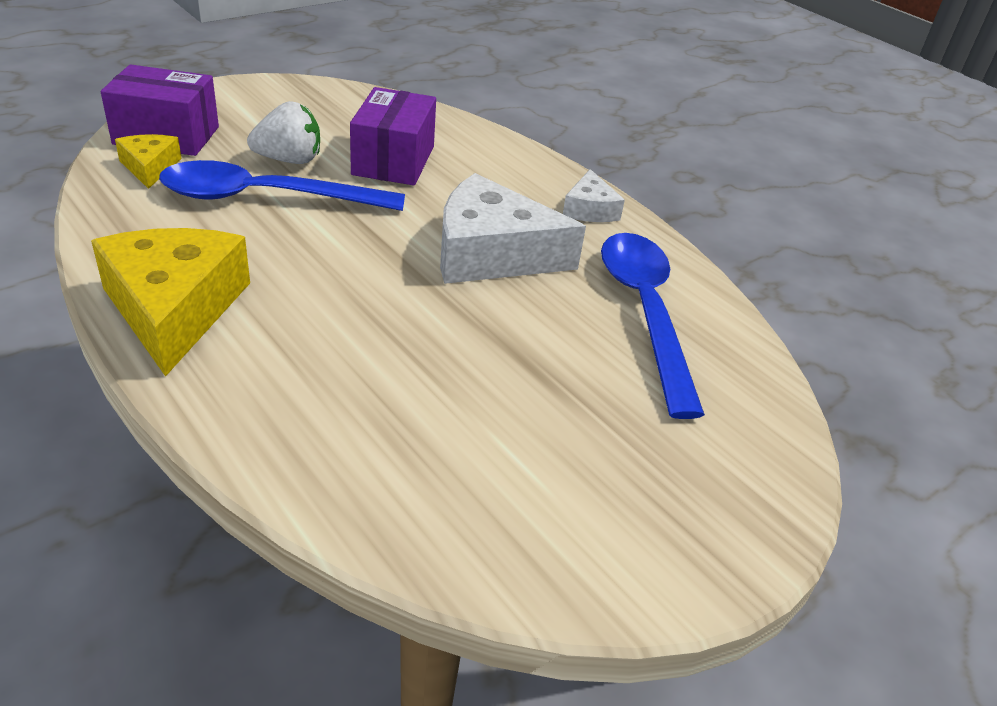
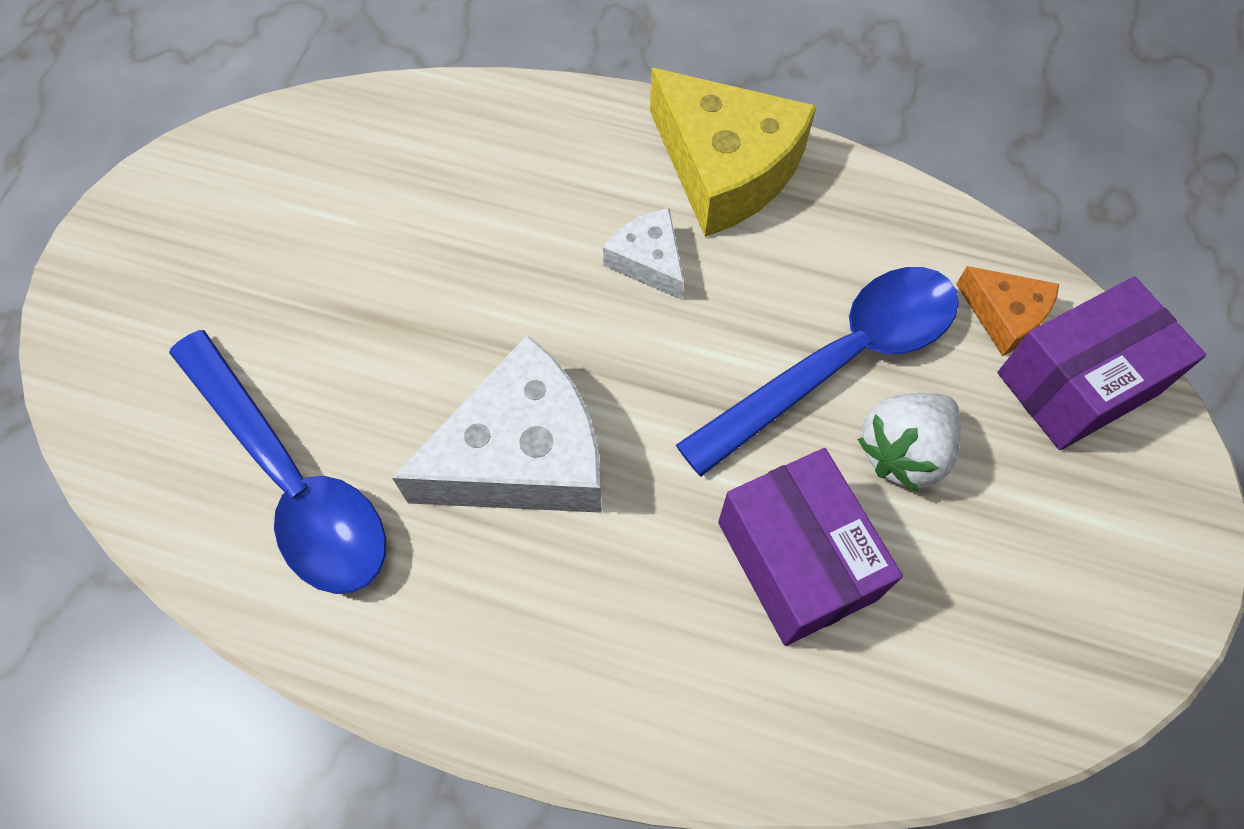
camera: 150 degrees right, 25 degrees up
yellow cheese [115,134,182,189] -> orange cheese [956,266,1059,356]
white cheese [563,169,625,222] -> white cheese moved to [603,208,684,300]

